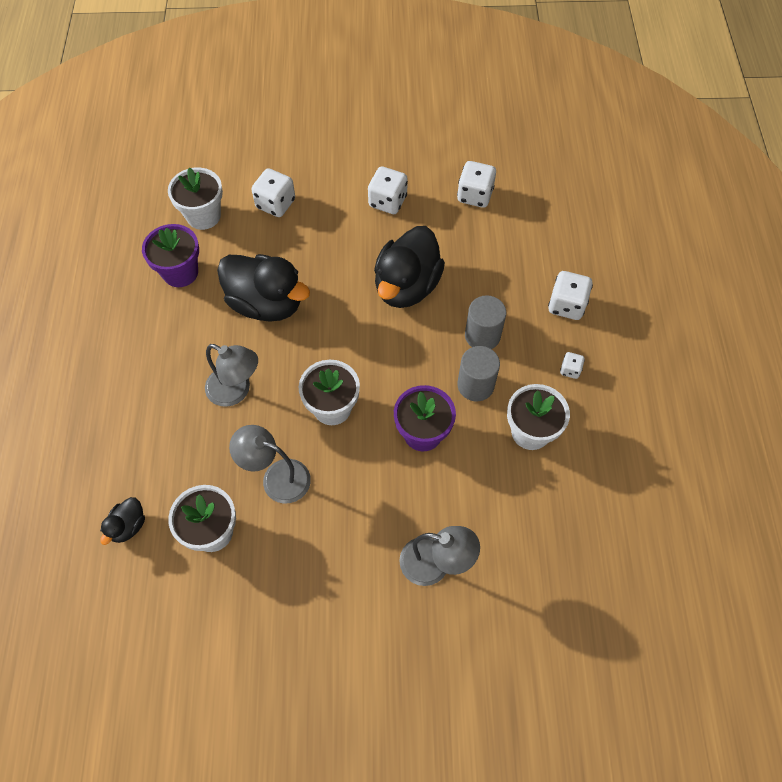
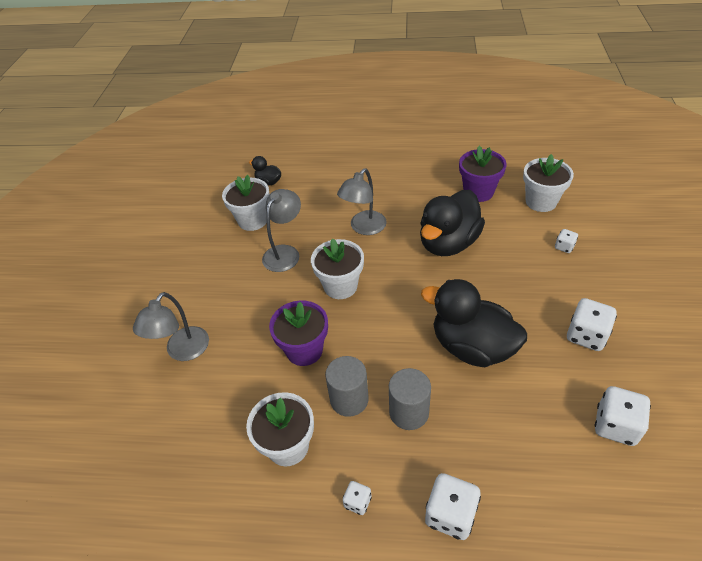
camera: 100 degrees right, 15 degrees down
white dice [251,168,295,217] -> white dice [555,229,578,253], size x0.53

